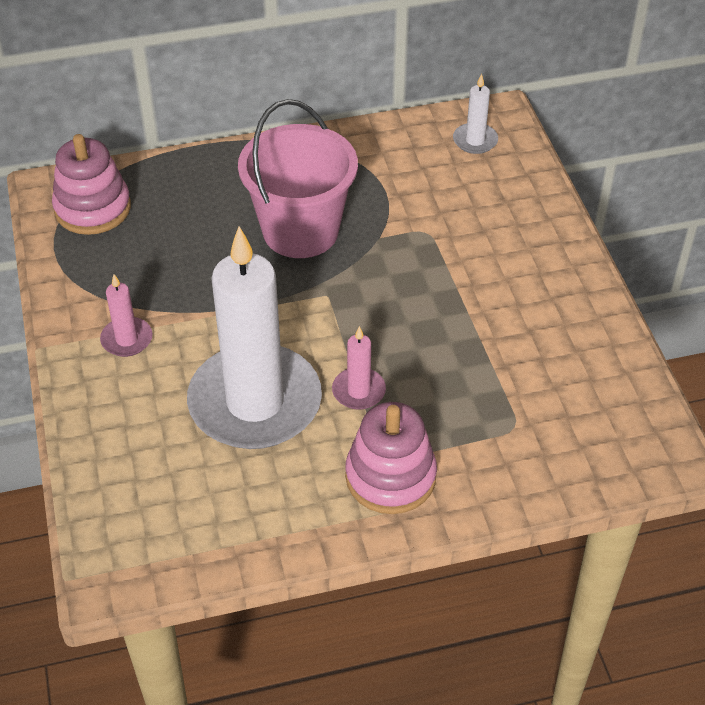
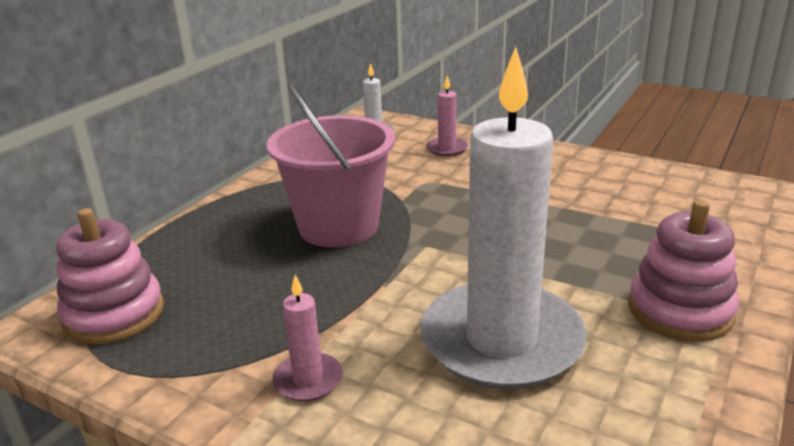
camera: 45 degrees left, 20 degrees down
pink candle [332,326,386,410] -> pink candle moved to [426,76,468,157]

